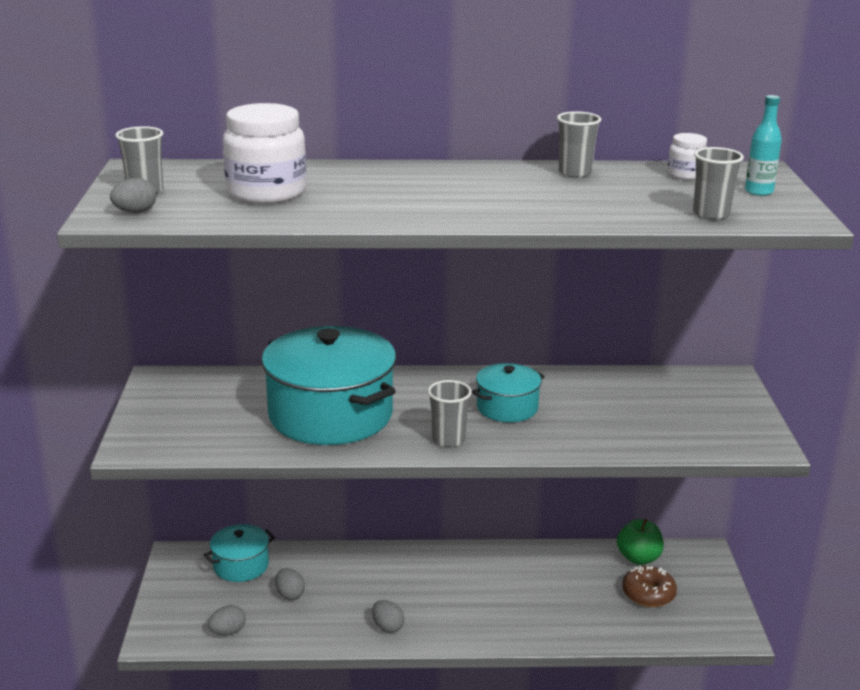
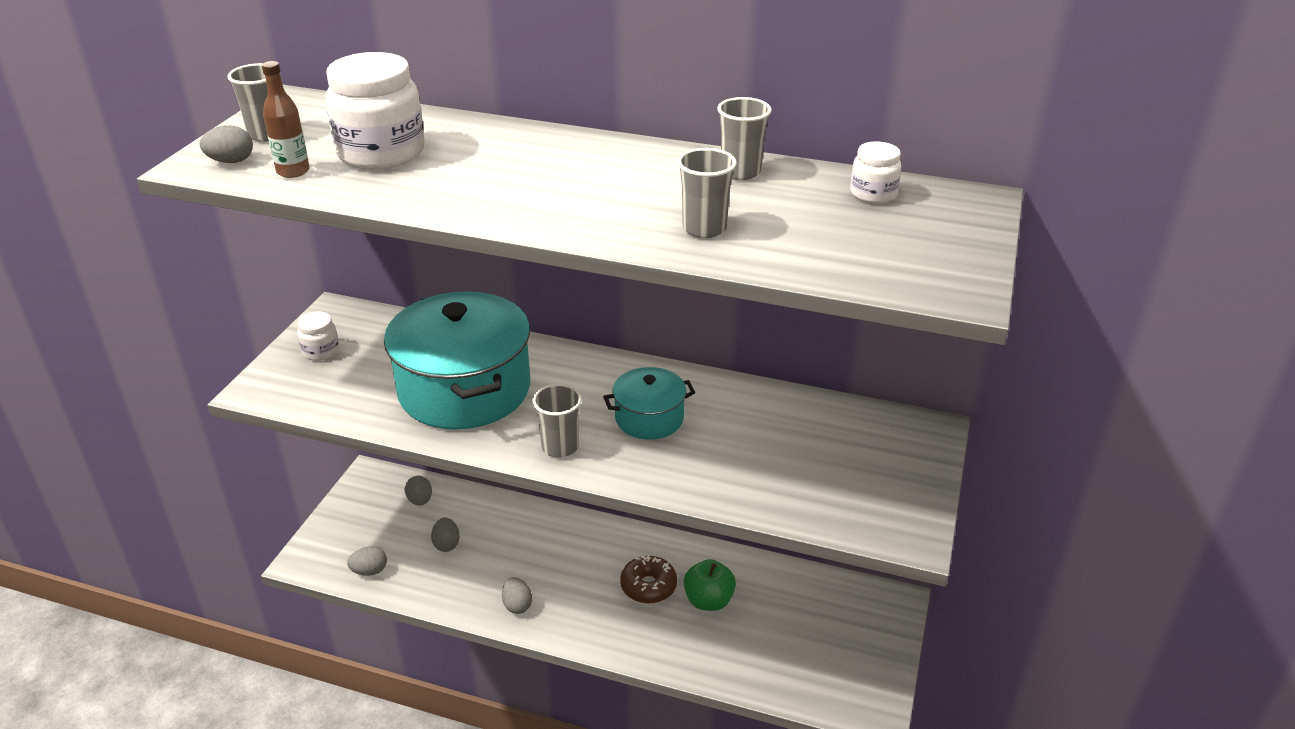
camera: 20 degrees right, 10 degrees up
turquoise pot [204,524,275,582] -> grey egg [404,476,432,506]
green apple [617,519,664,565] -> green apple moved to [684,559,736,611]
brown donut [622,566,677,607] -> brown donut moved to [620,555,677,604]
grey cup [693,147,744,220] -> grey cup moved to [677,148,737,238]
turquoise bottle [745,95,782,196] -> none
none -> brown bottle [262,61,310,178]
none -> white jar [297,312,339,361]

